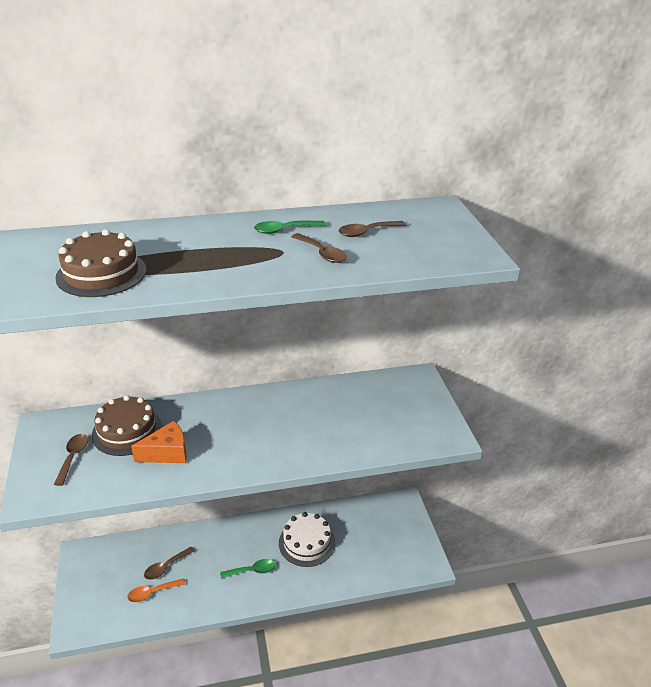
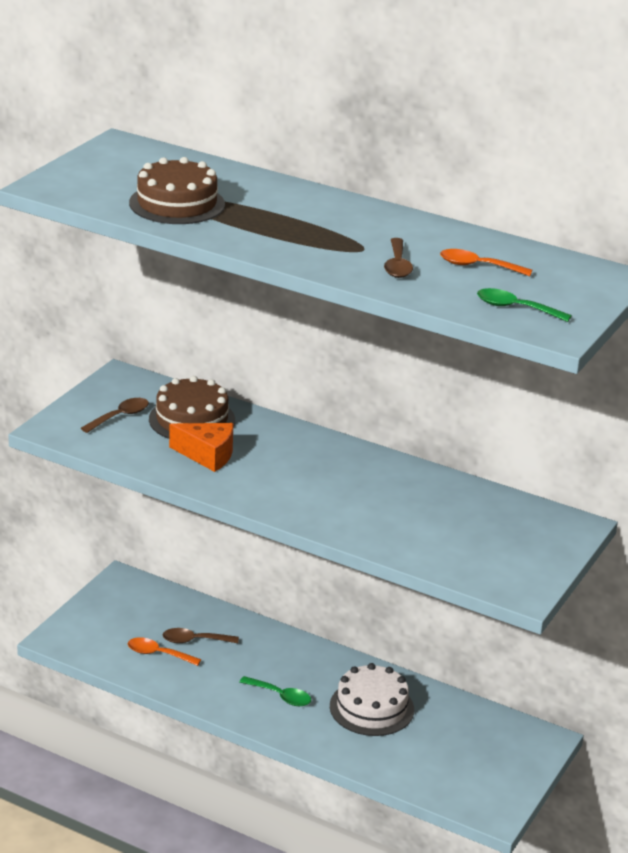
camera: 40 degrees right, 5 degrees down
green spoon [254,221,326,234] -> green spoon moved to [477,288,572,322]
brown spoon [339,221,406,237] -> orange spoon [440,249,532,276]

